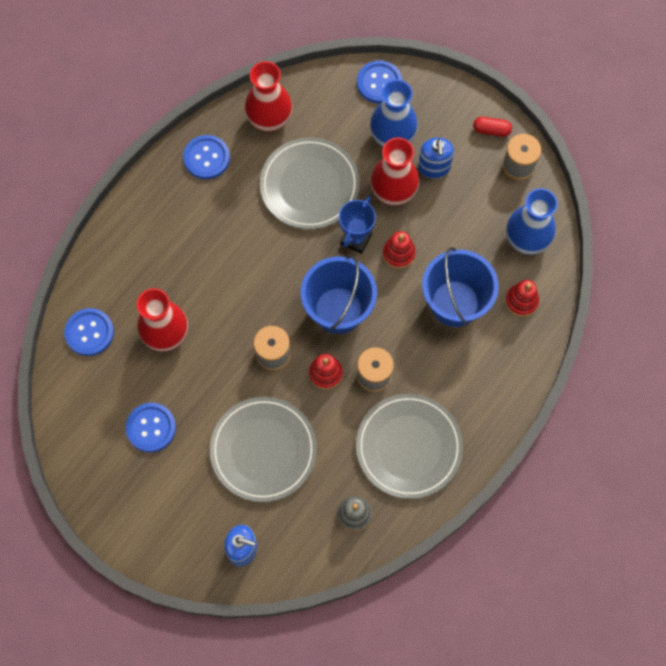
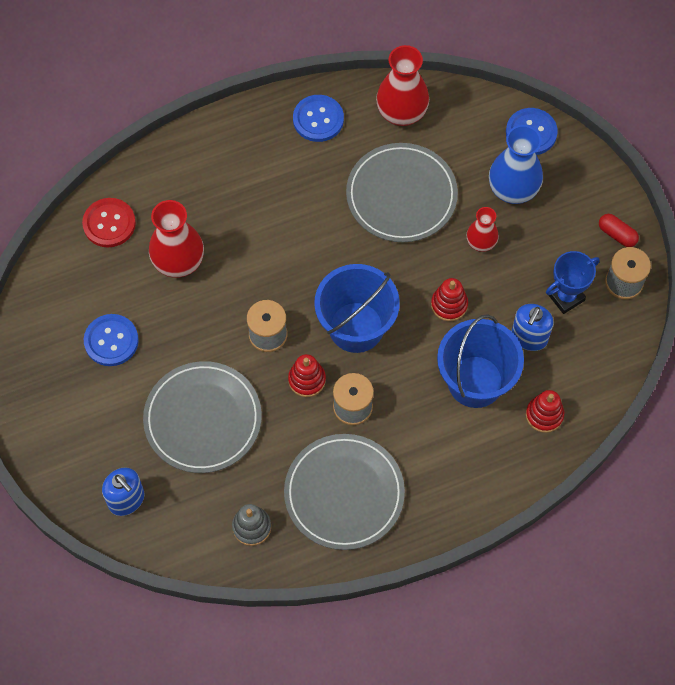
camera: 30 degrees right, 5 degrees down
blue button [64,308,114,356] -> red button [82,198,136,248]
blue trophy [339,197,376,254] -> blue trophy moved to [546,251,600,314]
red vase [371,137,419,206] -> red vase [467,207,499,252], size x0.59
blue soap dispenser [418,138,454,179] -> blue soap dispenser moved to [511,304,553,351]
blue vase [506,188,558,255] -> none

